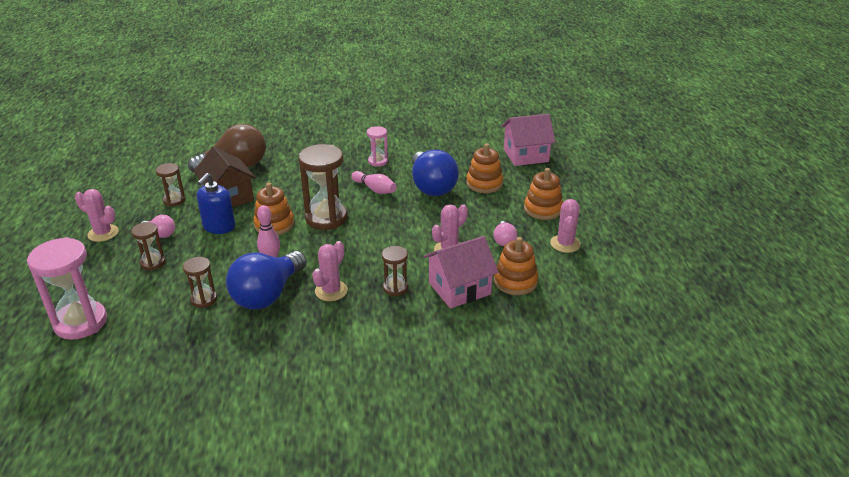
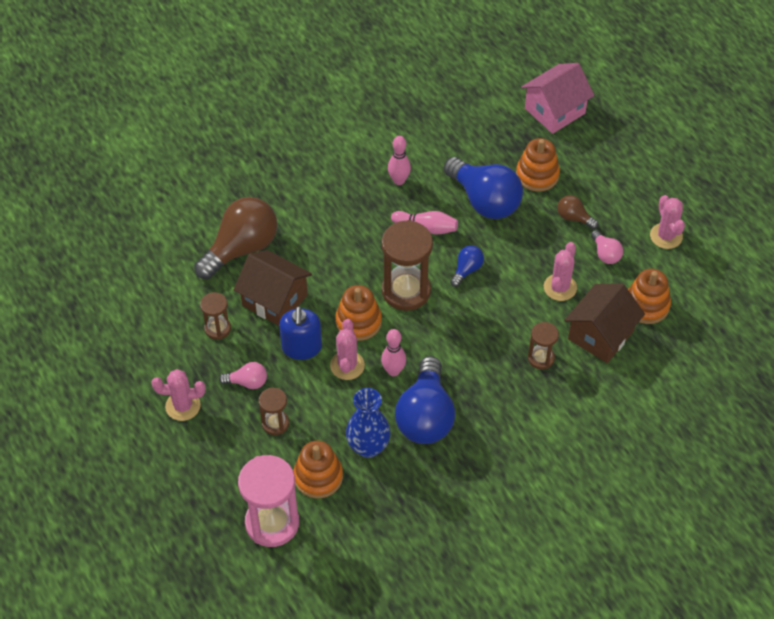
camera: 25 degrees left, 20 degrees up
brown hourglass [183,257,217,308] -> blue vase [346,388,391,458]
pink cactus [312,241,348,301] -> pink cactus moved to [330,319,365,380]
pink hourglass [367,126,388,167] -> pink bowling pin [388,136,411,185]
pink house [424,236,498,309] -> brown house [564,283,645,363]
orange stacking toy [524,168,563,220] -> orange stacking toy moved to [293,441,343,498]
none -> blue light bulb [450,245,484,287]
none -> brown light bulb [557,195,598,229]

